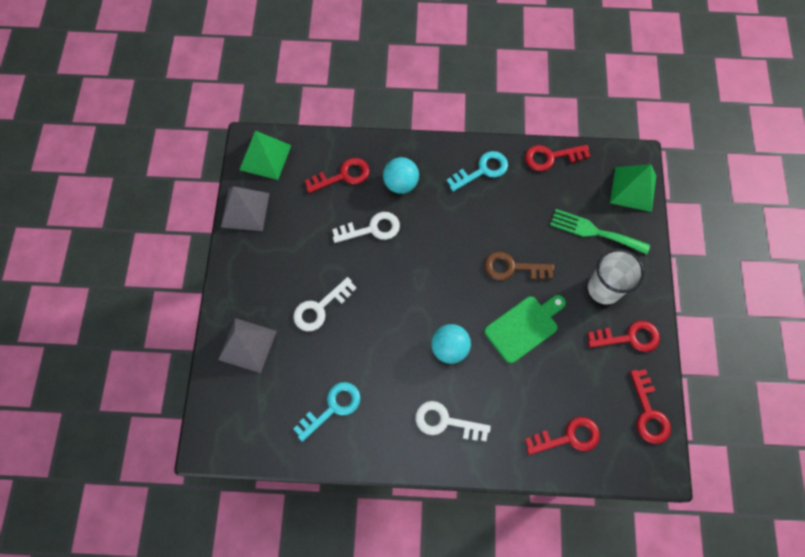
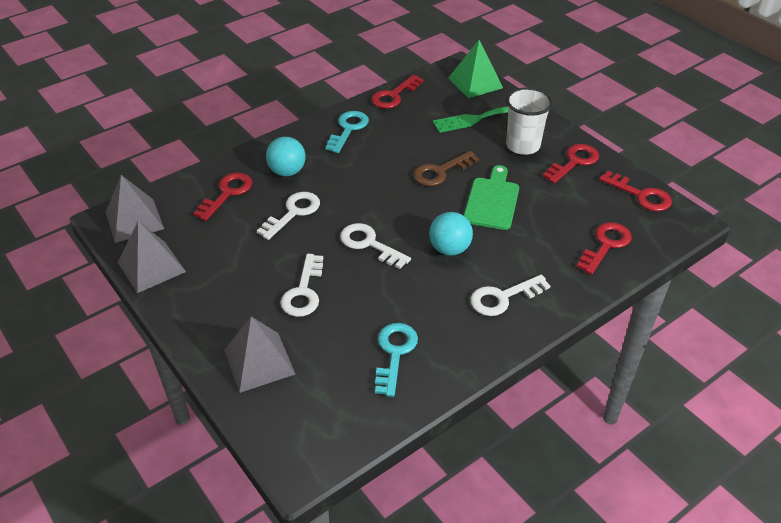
camera: 40 degrees left, 25 degrees down
green pyramid [239,131,291,180] -> grey pyramid [106,175,164,243]
none -> white key [340,223,411,269]

